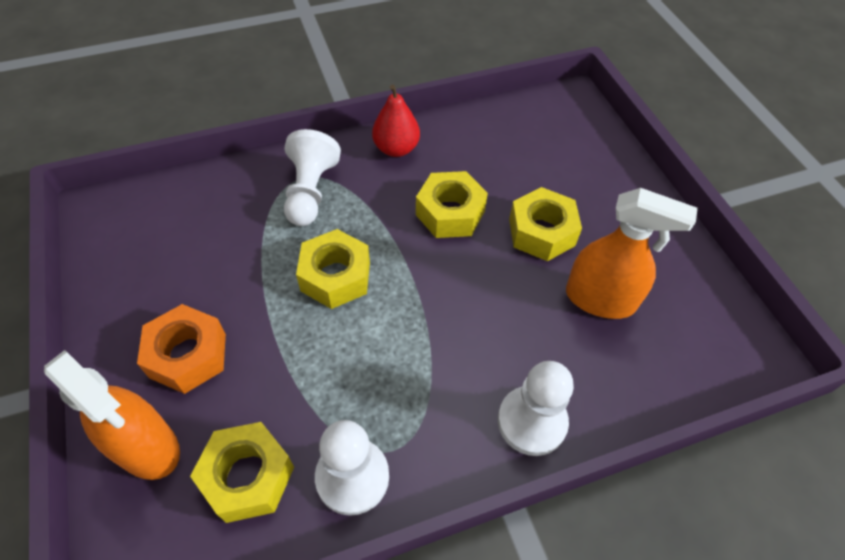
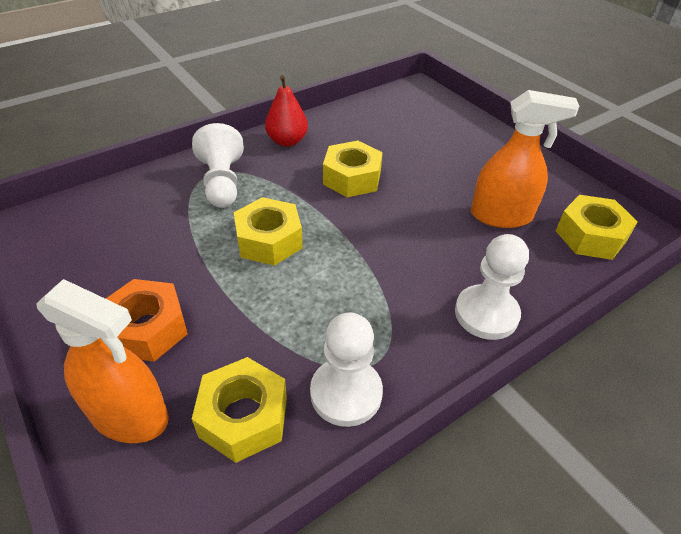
camera: 15 degrees left, 10 degrees down
yellow nut [509,187,582,261] -> yellow nut moved to [556,195,638,260]

